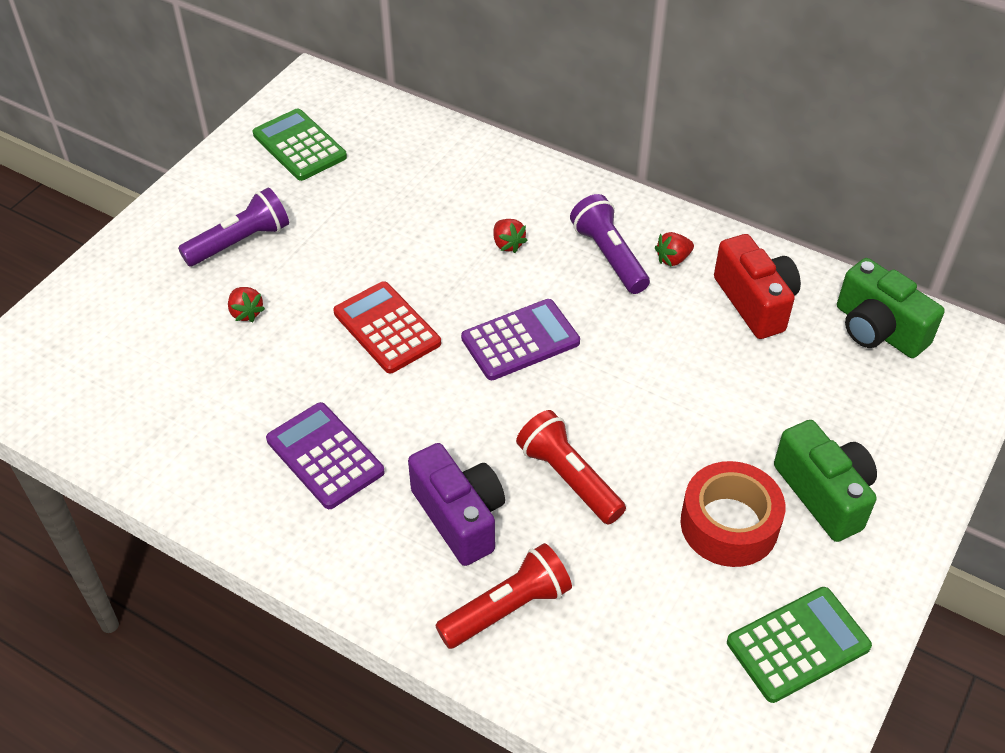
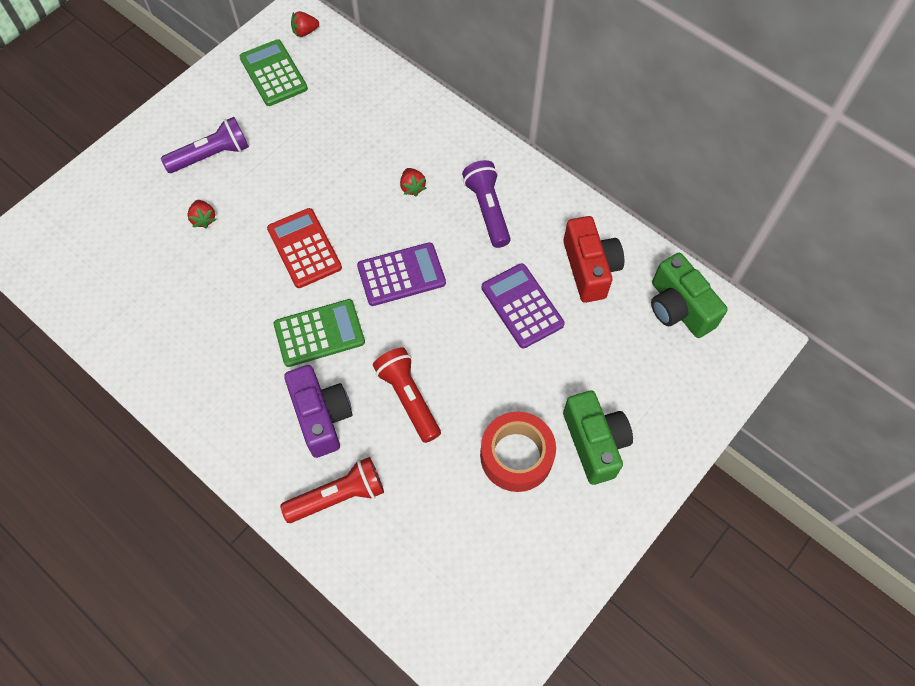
camera: 10 degrees right, 15 degrees up
purple calculator [266,402,385,509] -> purple calculator moved to [481,263,565,348]
red strawberry [655,232,694,267] -> red strawberry moved to [291,11,319,37]
green calculator [727,587,872,703] -> green calculator moved to [274,299,365,367]

